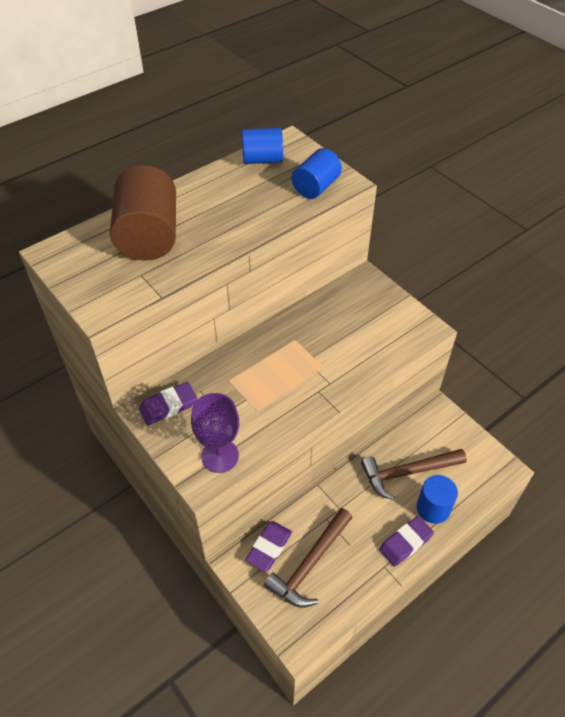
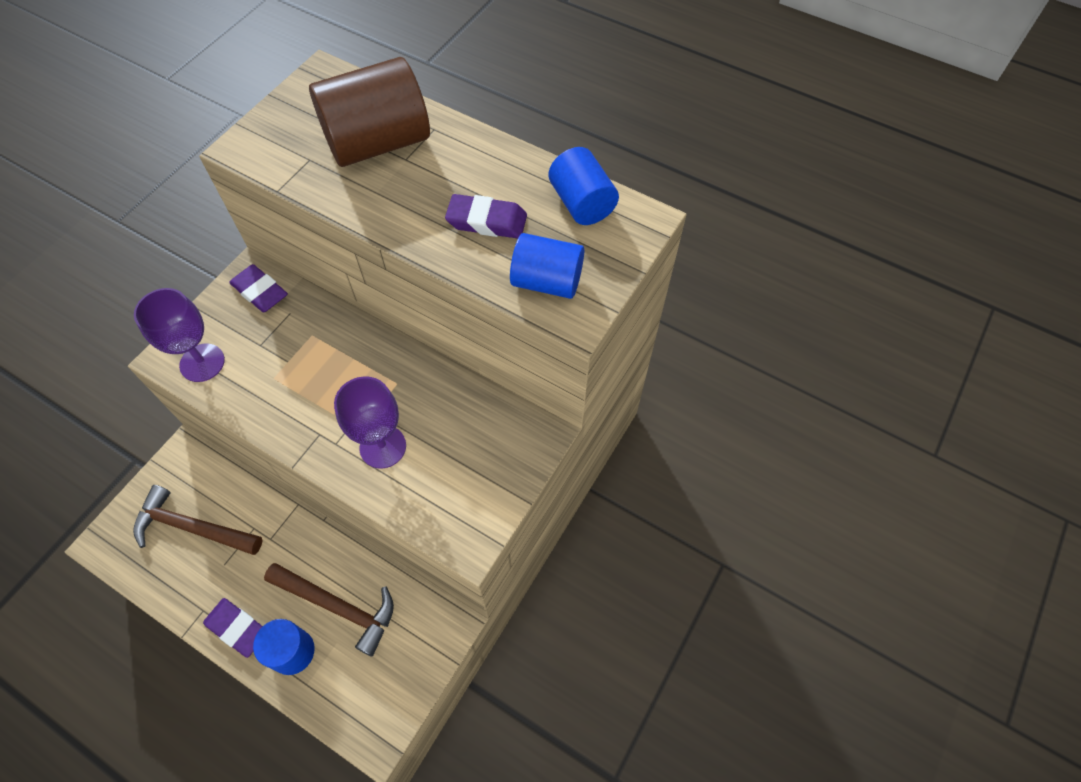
camera: 70 degrees right, 10 degrees up
purple eraser [245,521,292,572] -> purple eraser moved to [445,194,527,239]
brown hammer [361,449,467,500] -> brown hammer turned 150 degrees clockwise [264,563,394,656]
none -> purple goblet [334,376,406,469]

